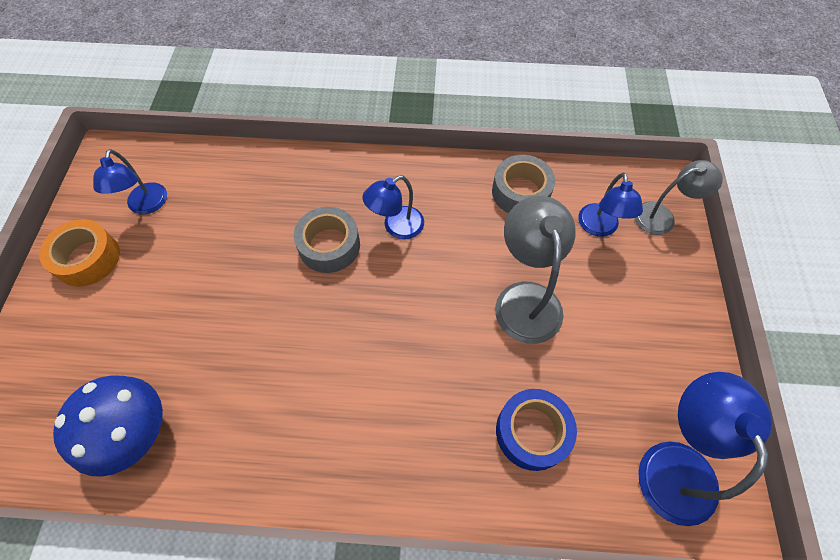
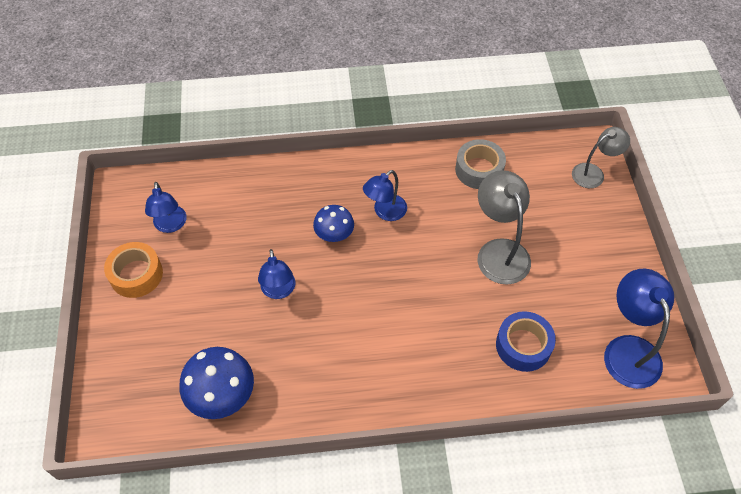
camera: 10 degrees left, 5 degrees down
grey tape [294,207,360,273] -> blue mushroom [313,205,354,242]
blue lamp [578,172,643,237] -> blue lamp moved to [258,249,295,299]

